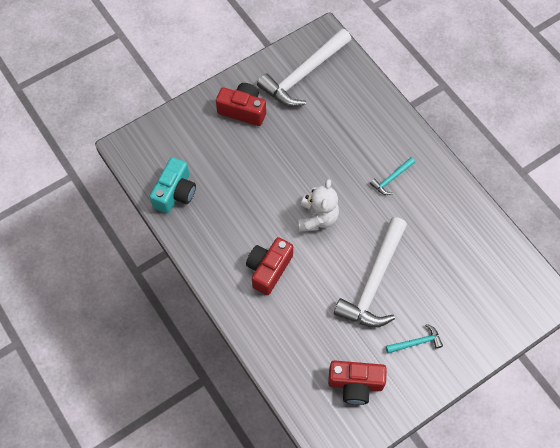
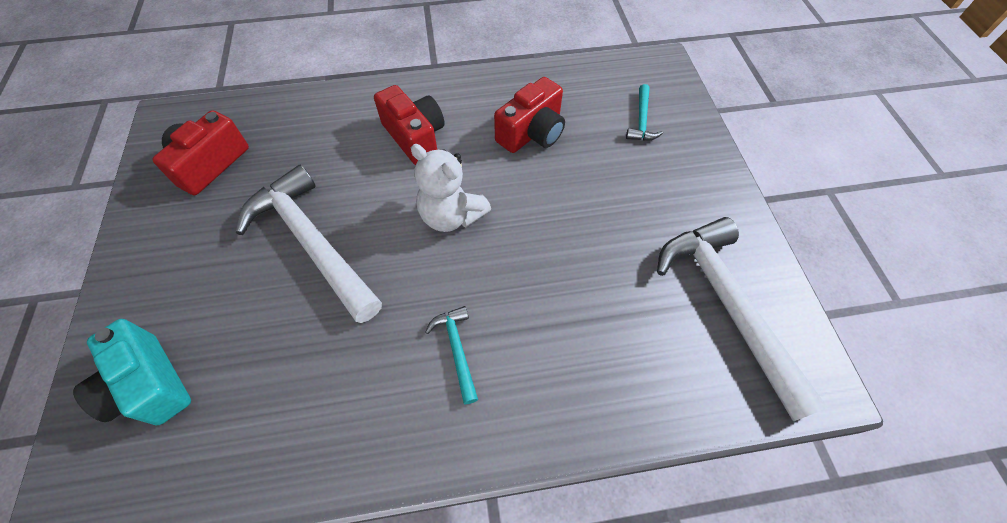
camera: 115 degrees right, 5 degrees down
turquoise camera [150,157,196,214] -> turquoise camera moved to [73,319,191,425]
red camera [216,83,266,126] -> red camera moved to [494,77,565,153]
turquoise hammer [386,324,443,353] -> turquoise hammer moved to [626,84,663,141]

